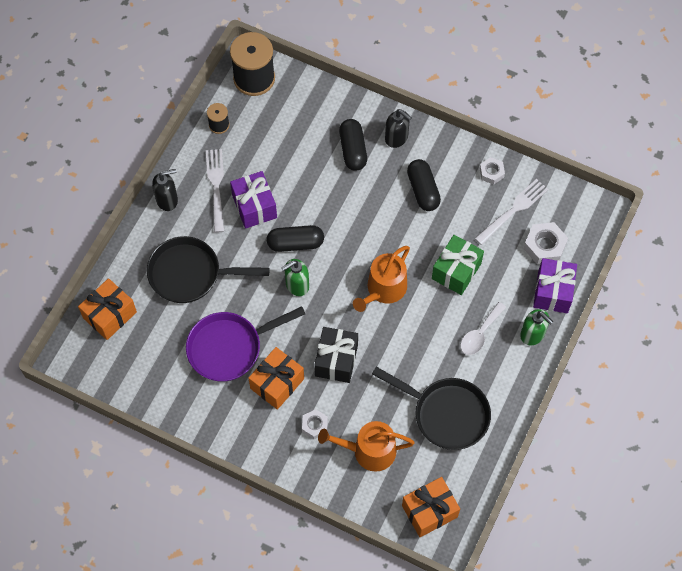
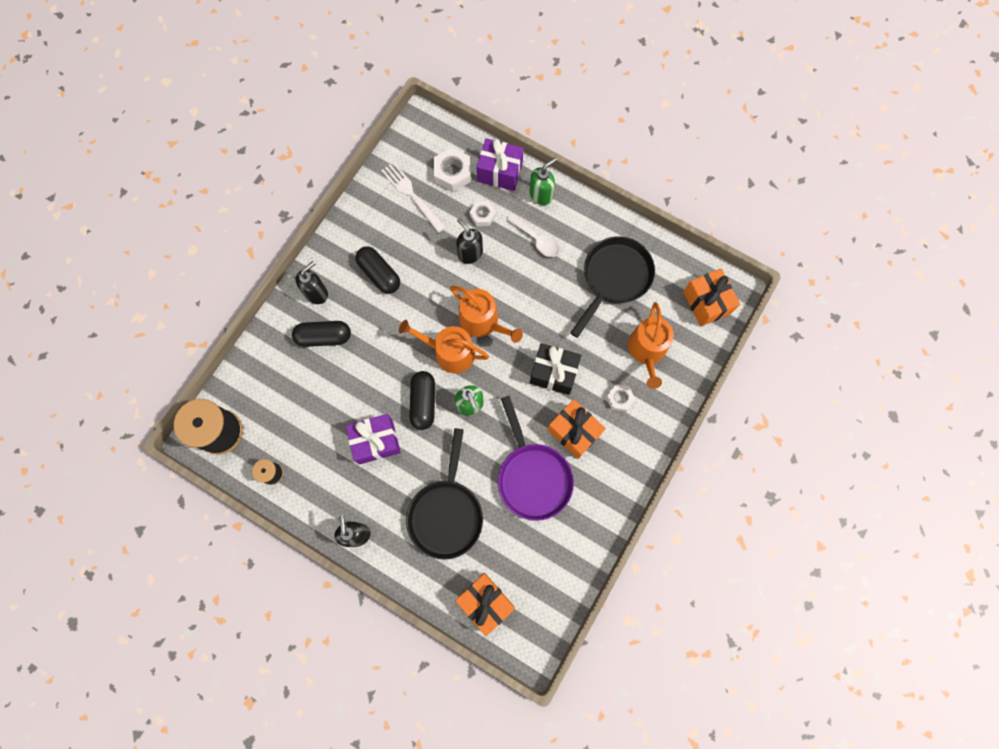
camera: 85 degrees left, 10 degrees up
white fork [206,149,224,233] -> none
black capsule [407,159,441,211] -> black capsule turned 60 degrees clockwise [355,246,400,294]
green gift [432,235,484,295] -> black soap dispenser [456,218,483,264]
white nut [479,157,505,185] -> white nut moved to [470,201,496,226]
none -> orange watering can [399,320,489,373]

